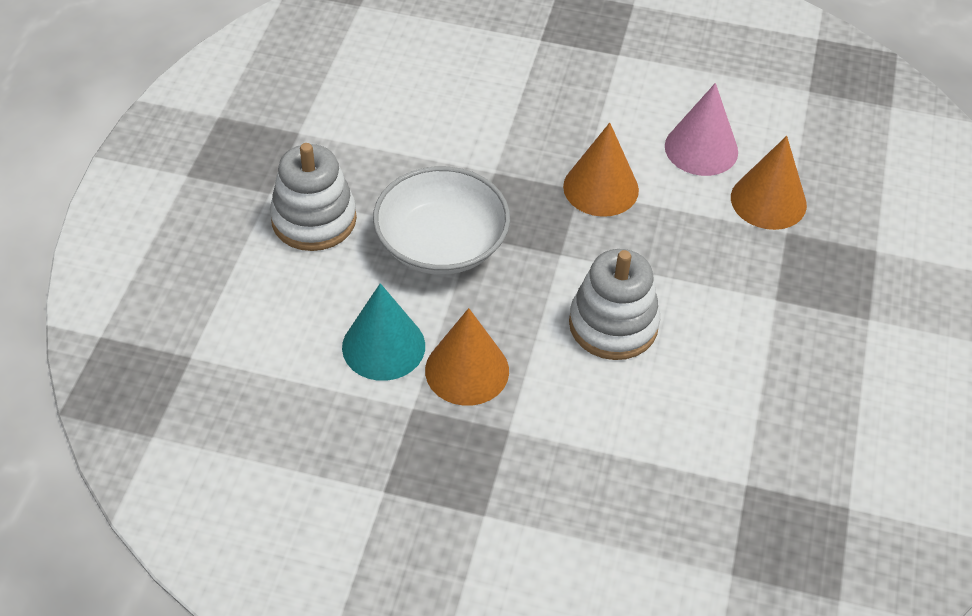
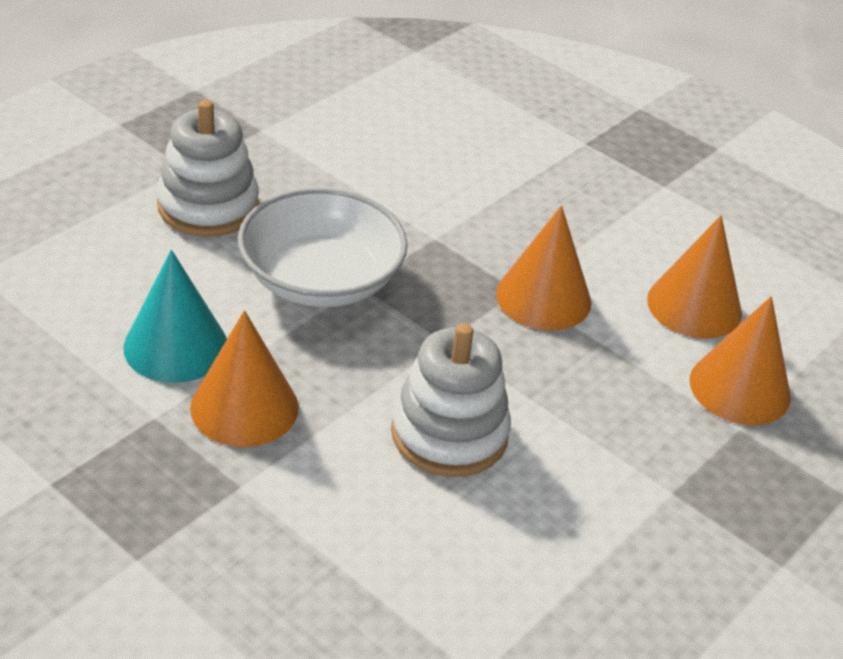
camera: 25 degrees right, 10 degrees down
pink cone [665,83,738,176] -> orange cone [647,215,742,339]

